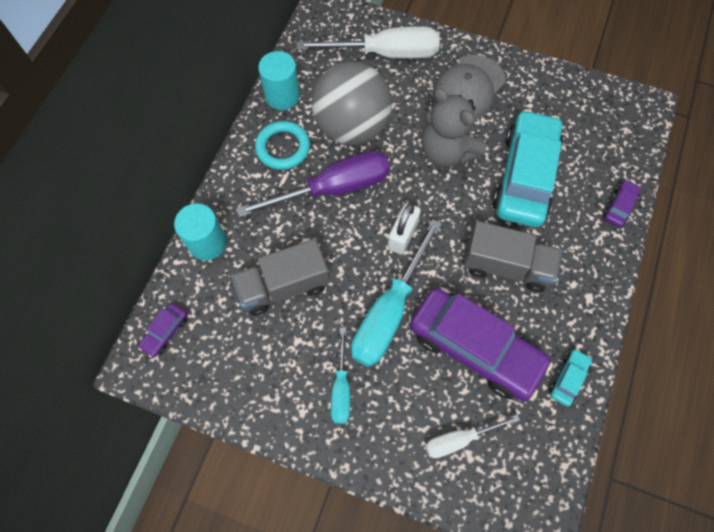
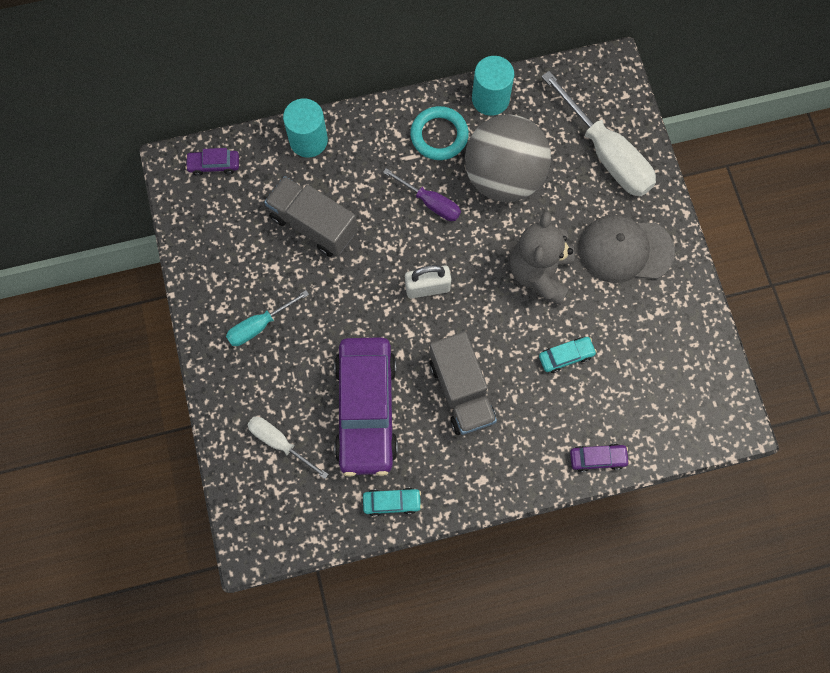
camera: 55 degrees right, 5 degrees up
purple screwdriver [237,151,390,217] -> purple screwdriver [383,168,461,221], size x0.55
turquoise screwdriver [351,219,442,367] -> none
turquoise car [493,109,563,227] -> turquoise car [539,337,597,373], size x0.41

